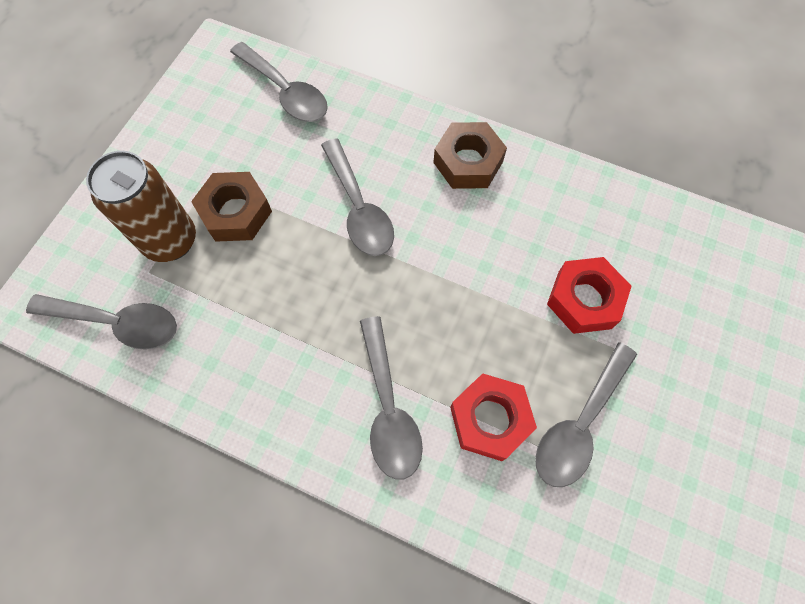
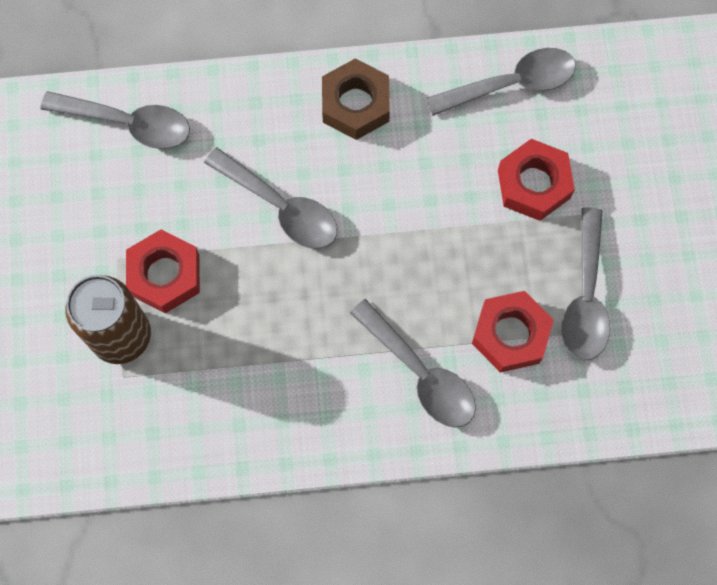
camera: 30 degrees left, 5 degrees up
grey spoon [26,294,177,350] -> grey spoon moved to [426,48,576,116]
brown nut [191,172,272,242] -> red nut [126,229,200,313]

